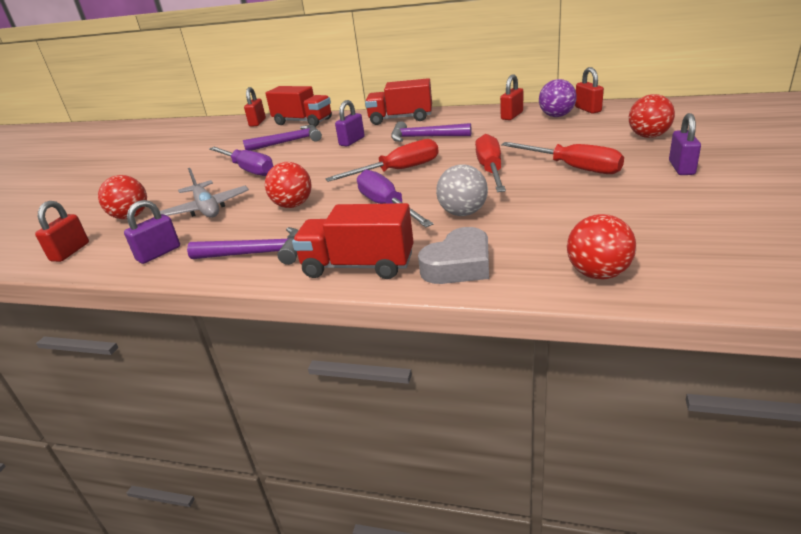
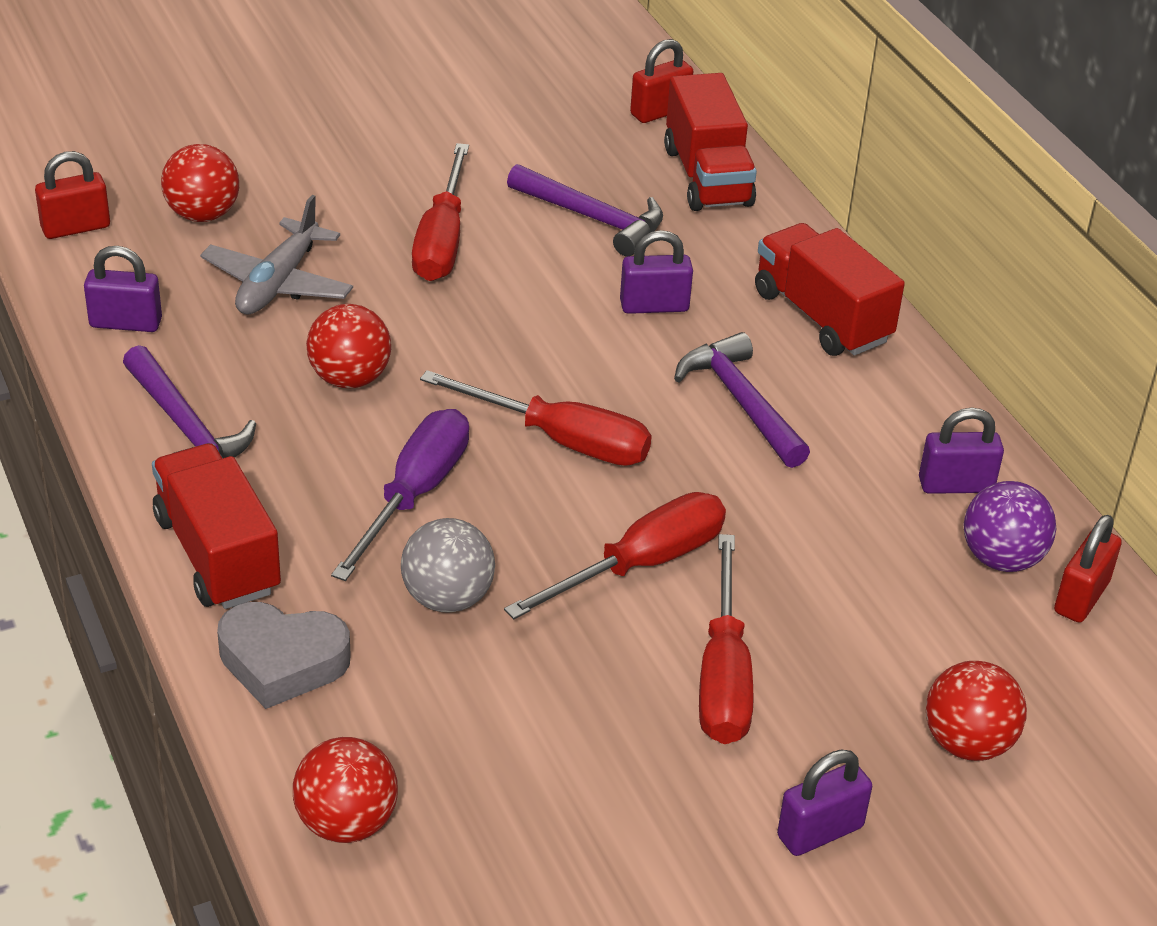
camera: 45 degrees right, 10 degrees up
purple screwdriver [209,147,273,176] -> red screwdriver [412,143,469,281]
red padlock [500,74,523,120] -> purple padlock [919,407,1004,494]

